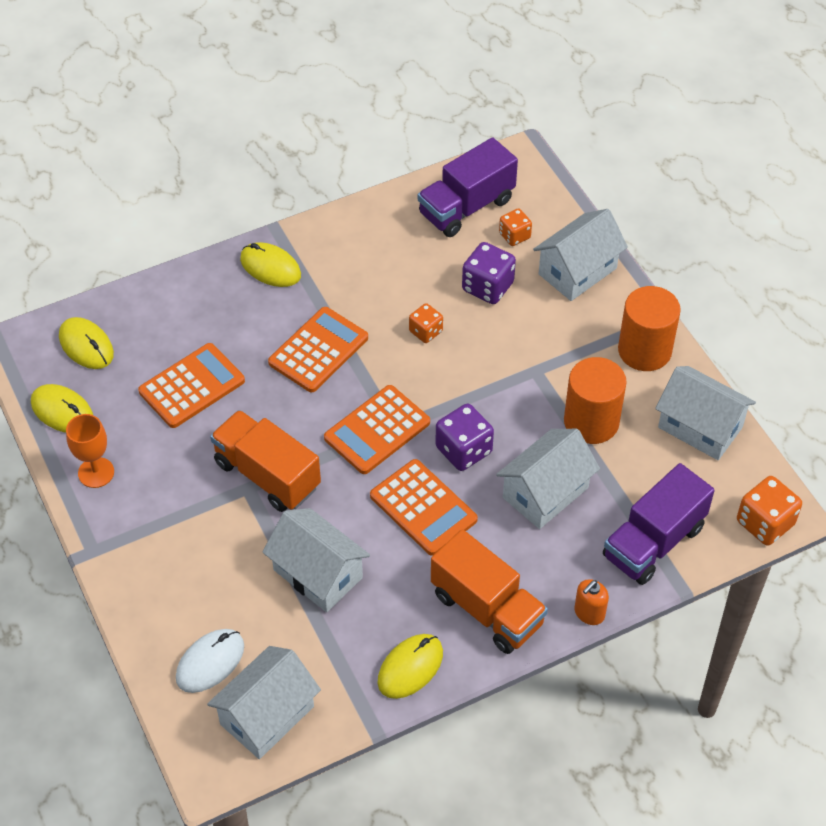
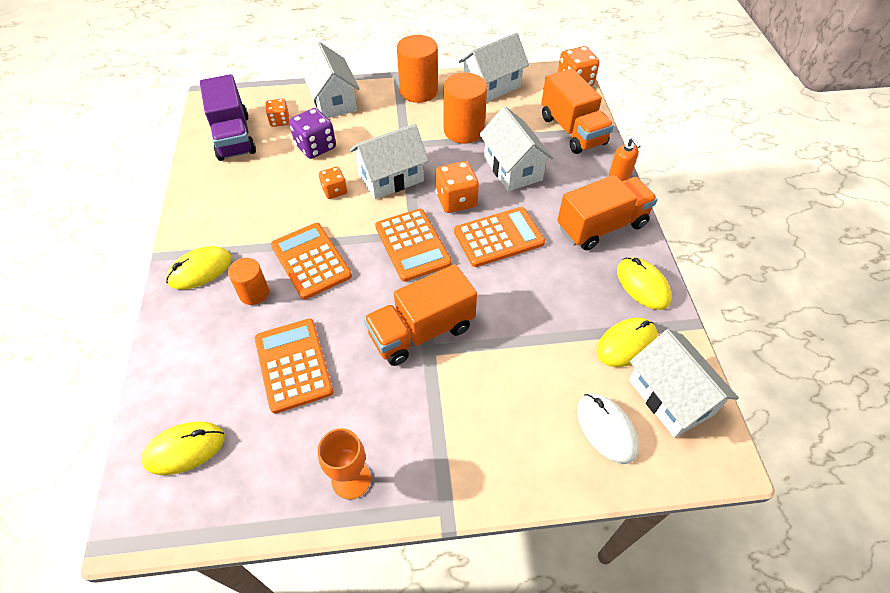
camera: 70 degrees left, 0 degrees up
yellow mouse [31,384,93,433] -> yellow mouse moved to [596,318,657,367]
white house [262,508,370,612] -> white house moved to [350,124,429,199]
purple dice [435,404,494,471] -> orange dice [435,161,479,213]
purple truck [603,463,715,585] -> orange truck [541,68,614,154]
none -> orange cylinder [228,258,269,305]

